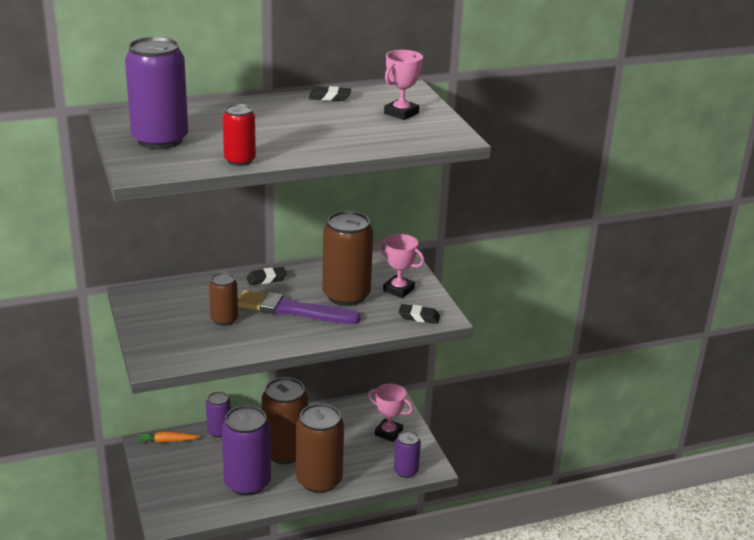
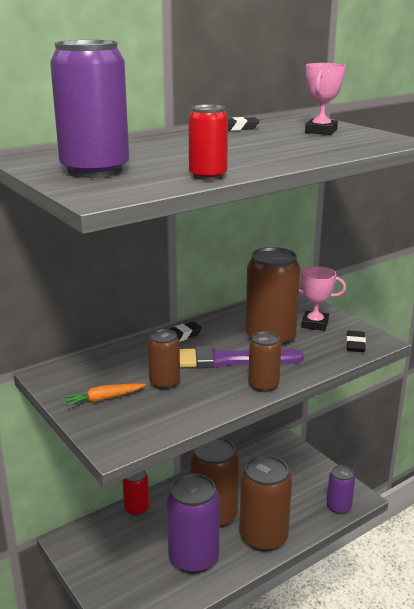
camera: 15 degrees left, 5 degrees down
orange carrot [137,431,200,443] -> orange carrot moved to [64,383,146,406]
purple can [206,392,231,437] -> red can [122,470,149,516]
pink trophy [368,383,413,442] -> none
black eraser [399,304,440,324] -> black eraser turned 75 degrees counterclockwise [346,331,366,352]
none -> brown can [248,331,281,392]

